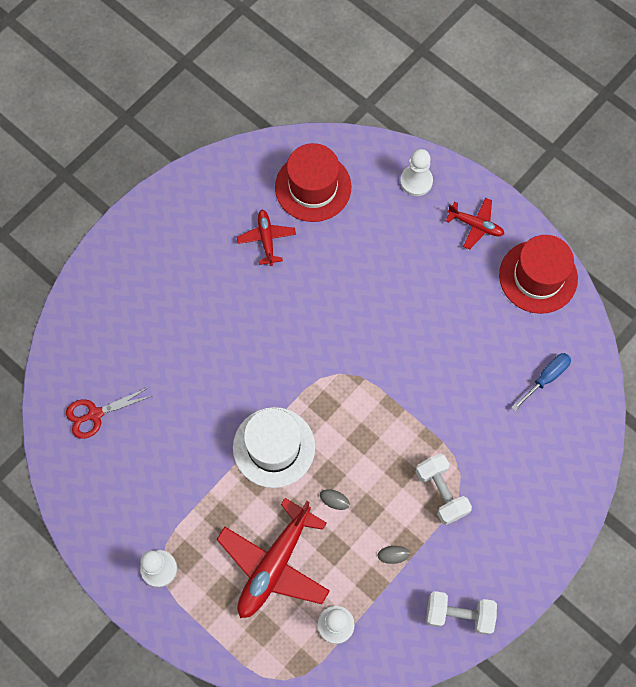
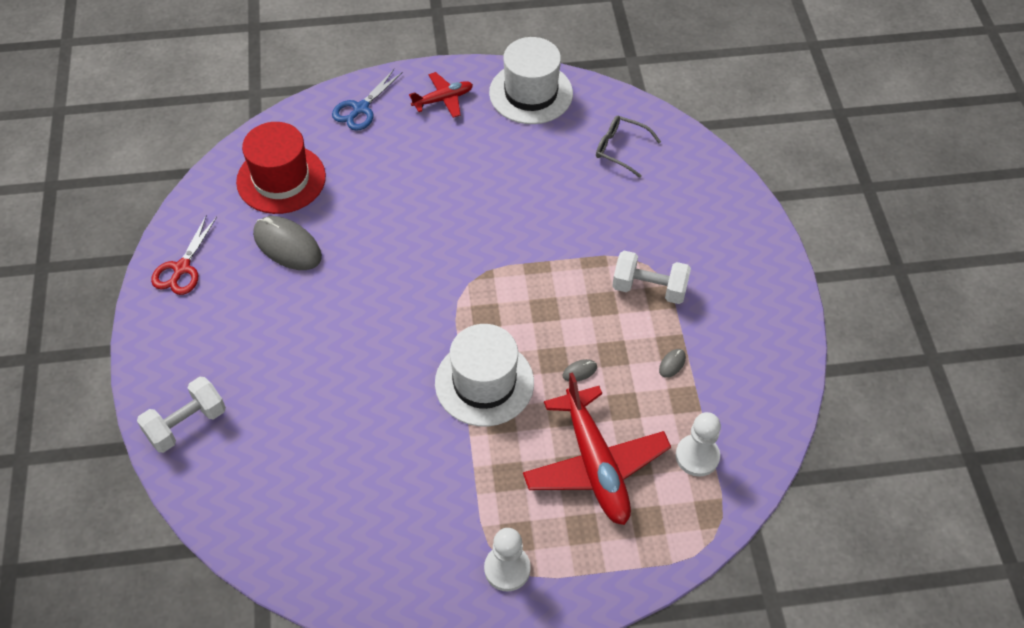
camera: 50 degrees left, 15 degrees down
red scissors [66,387,152,439] -> red scissors moved to [151,215,217,295]
red plane [237,210,296,266] -> grey mouse [253,216,322,270]
white pawn [400,149,433,196] -> blue scissors [332,69,402,131]
white dumbbell [426,591,497,635] -> white dumbbell moved to [137,377,226,453]
red hat [499,235,578,314] -> white hat [489,37,573,124]
blue screwdriver [512,353,571,411] -> grey glasses [596,116,661,178]

